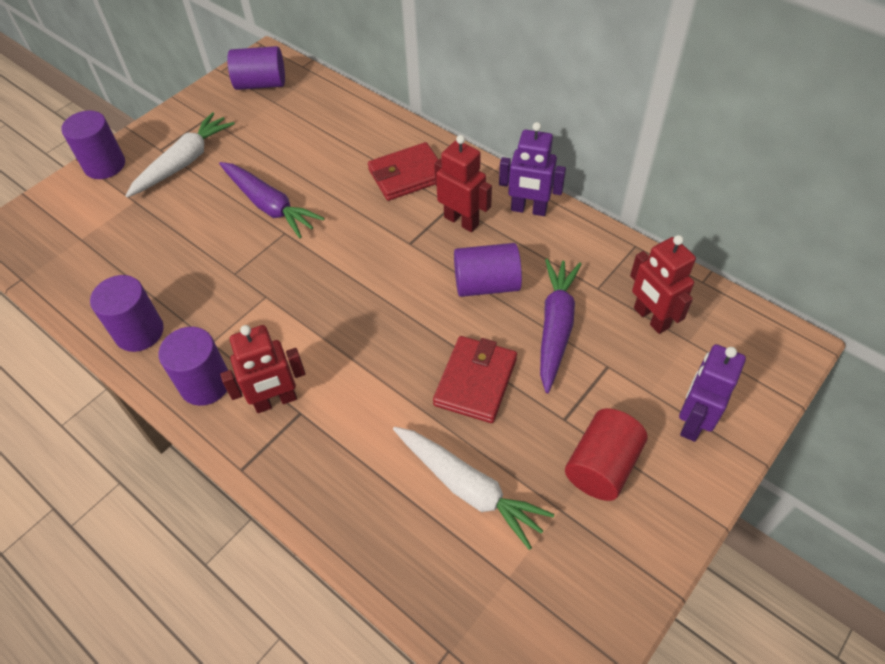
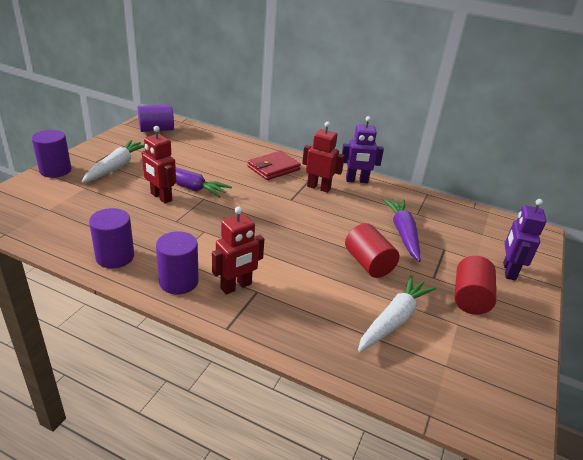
camera: 20 degrees left, 20 degrees down
white carrot [393,427,554,550] -> white carrot turned 75 degrees counterclockwise [358,275,436,352]
red wallet [433,336,517,423] -> red cylinder [345,223,399,278]
purple cylinder [454,243,522,297] -> none
red robot [630,235,696,334] -> red robot moved to [142,126,176,204]

